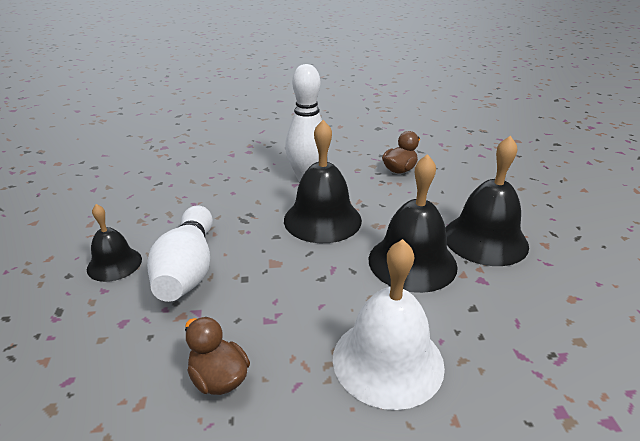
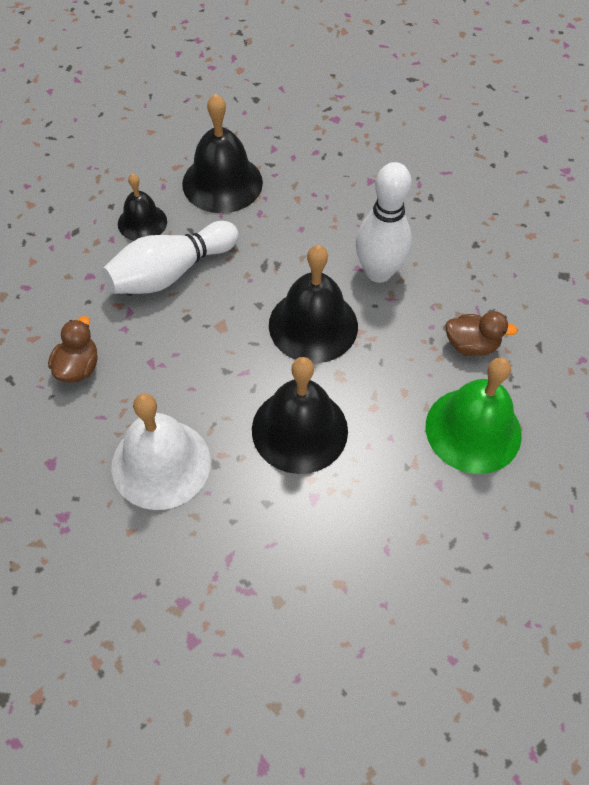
camera: 55 degrees right, 25 degrees up
black bell [445,135,529,266] -> black bell moved to [182,94,263,213]
none -> green bell [426,357,522,474]

